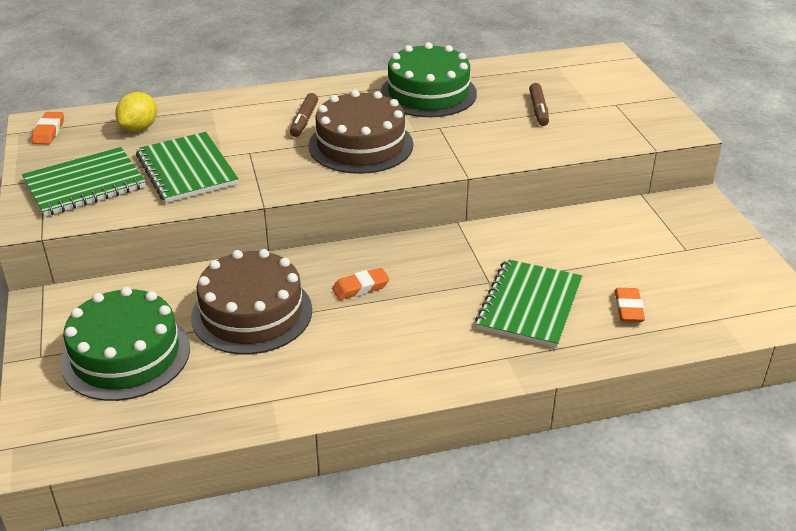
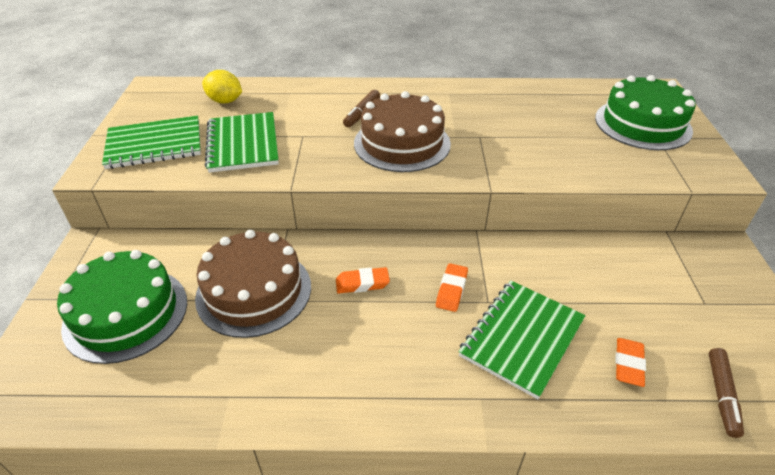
camera: 15 degrees right, 5 degrees up
orange eraser [32,112,64,144] -> orange eraser moved to [436,263,468,312]
yellow lemon [115,92,157,132] -> yellow lemon turned 75 degrees clockwise [202,70,242,103]
green cake [381,42,477,117] -> green cake moved to [595,75,696,150]
brown marker [529,83,549,126] -> brown marker moved to [709,348,744,438]

